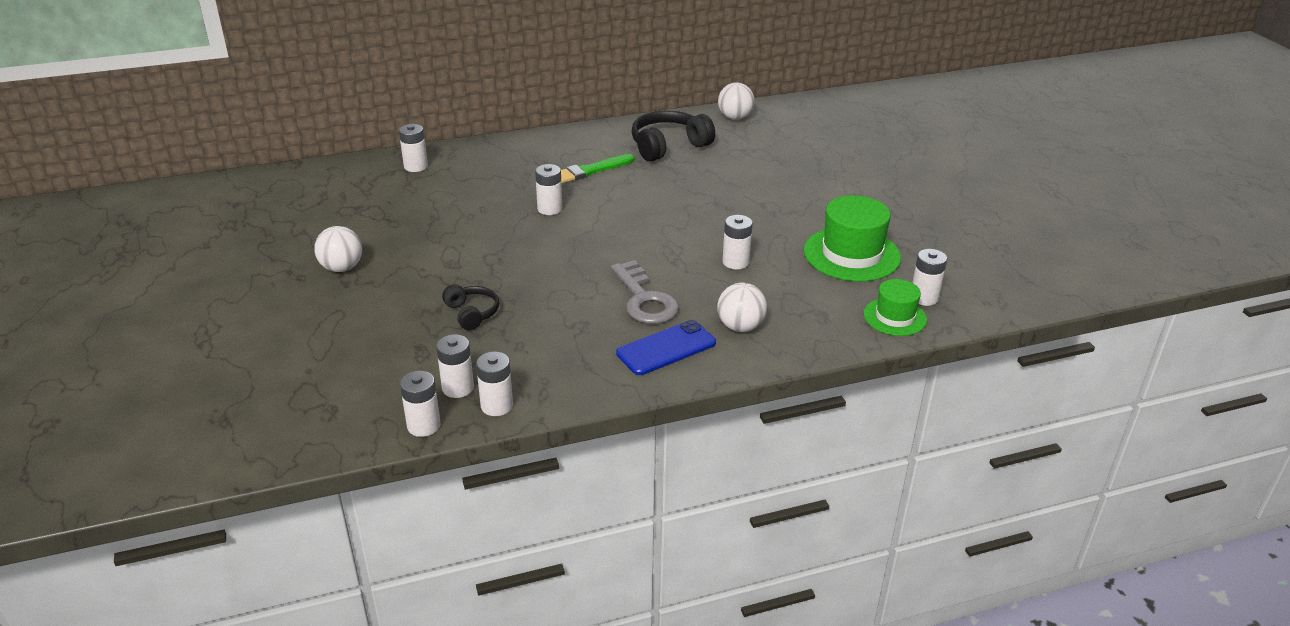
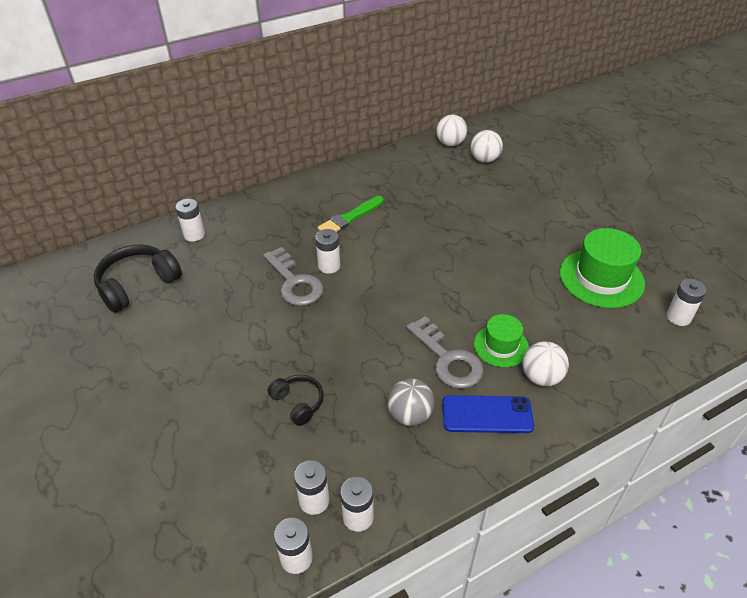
camera: 10 degrees left, 10 degrees up
white ball [315,226,362,272] -> white ball moved to [471,130,503,163]
blue phone [616,320,716,375] -> blue phone turned 45 degrees clockwise [442,395,534,433]
black headphones [631,110,715,162] -> black headphones moved to [94,244,182,313]
white battery [722,215,753,269] -> none
green hat [864,279,927,336] -> green hat moved to [474,314,529,367]
none -> grey key [263,247,324,306]
none -> grey ball [387,378,434,426]

